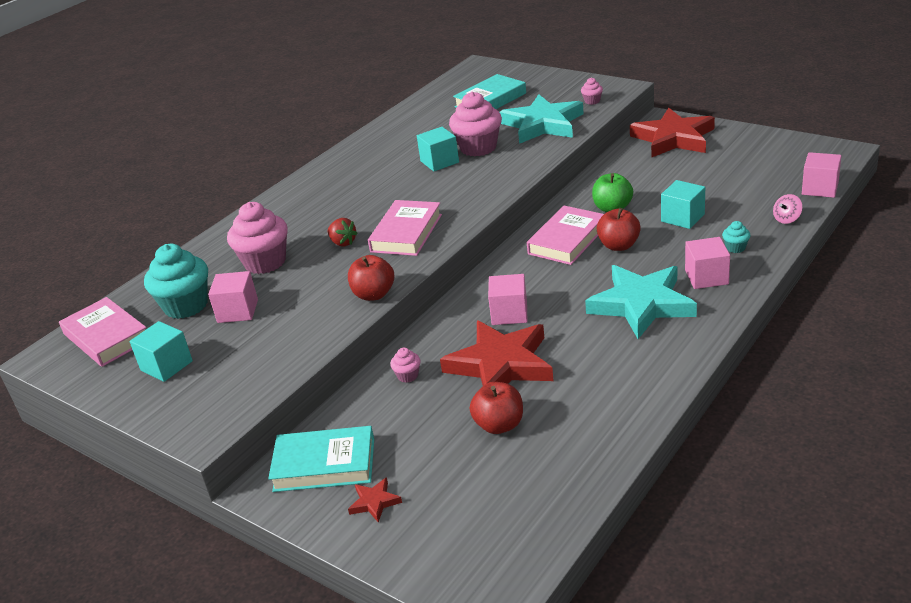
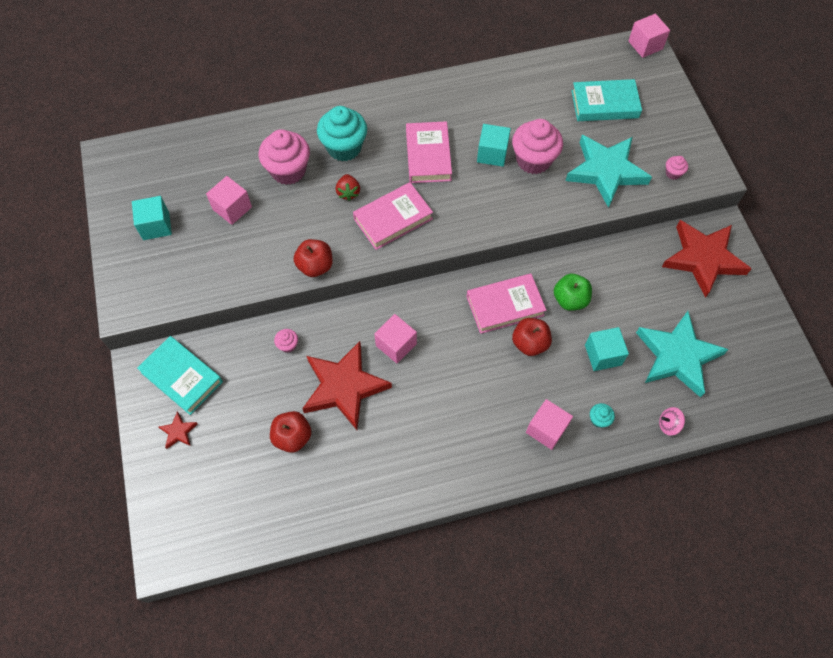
camera: 35 degrees right, 30 degrees up
pink book [59,297,146,367] -> pink book moved to [406,121,452,183]
turquoise cupcake [144,244,208,319] -> turquoise cupcake moved to [317,106,367,161]
turquoise star [585,265,697,339] -> turquoise star moved to [636,311,729,398]
pink cube [802,152,841,198] -> pink cube moved to [628,14,670,58]

